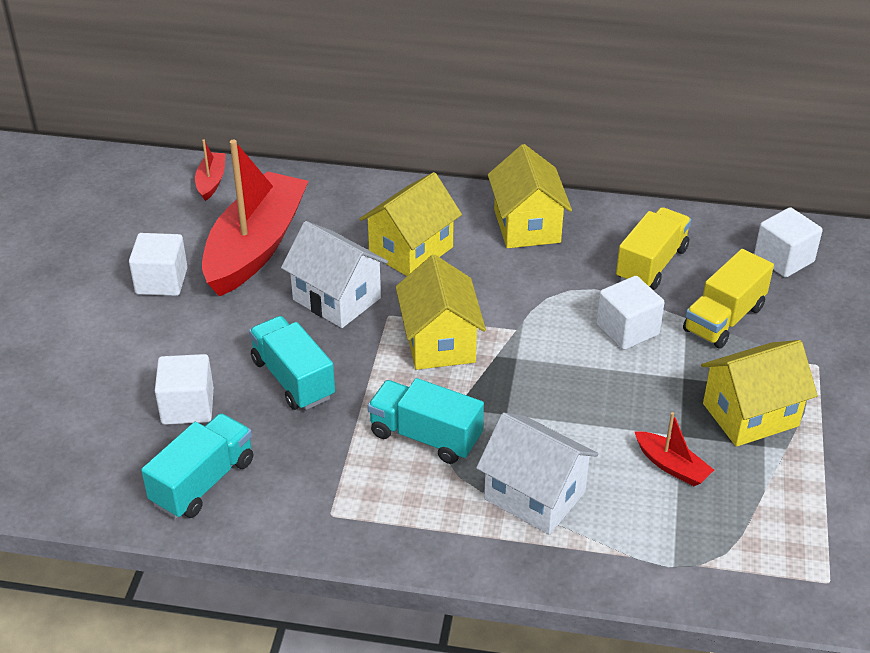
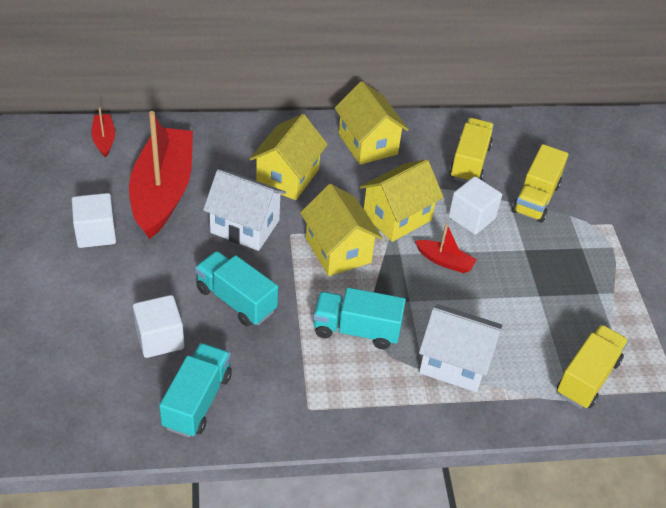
camera: 20 degrees left, 5 degrees up
red boat [634,412,714,486] -> red boat moved to [415,224,477,273]
yellow house [701,340,818,447] -> yellow house moved to [360,159,444,242]
white cube [754,207,823,278] -> none
none -> yellow truck [557,324,629,408]

